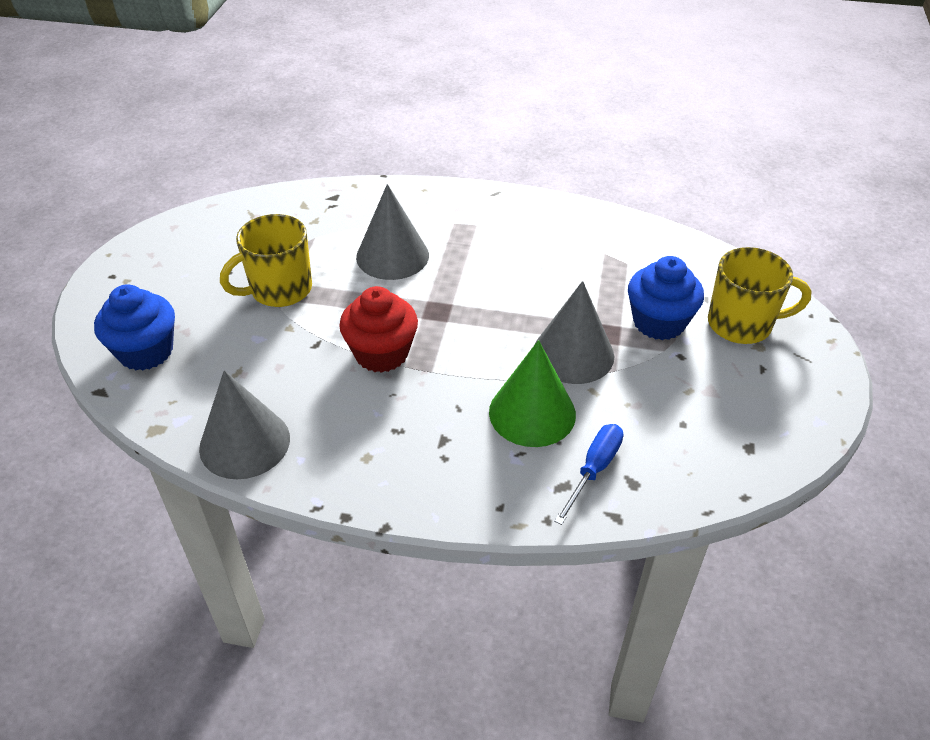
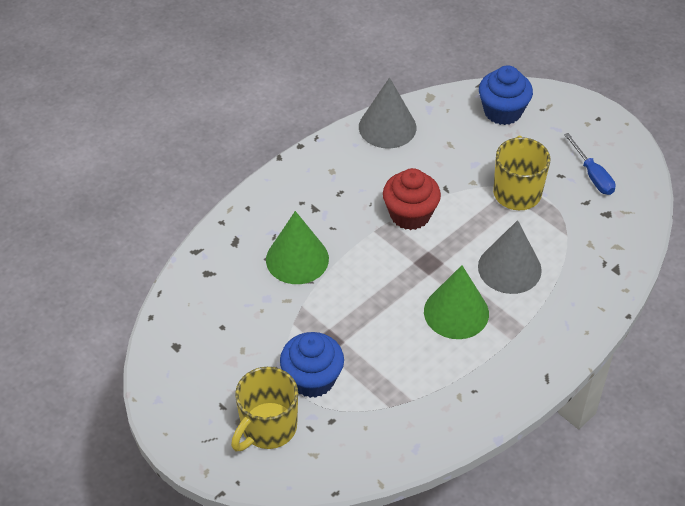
camera: 125 degrees right, 5 degrees up
grey cone [534,281,614,384] -> none
blue screwdriver [554,424,623,525] -> blue screwdriver moved to [564,133,616,195]
none -> green cone [424,265,489,339]

